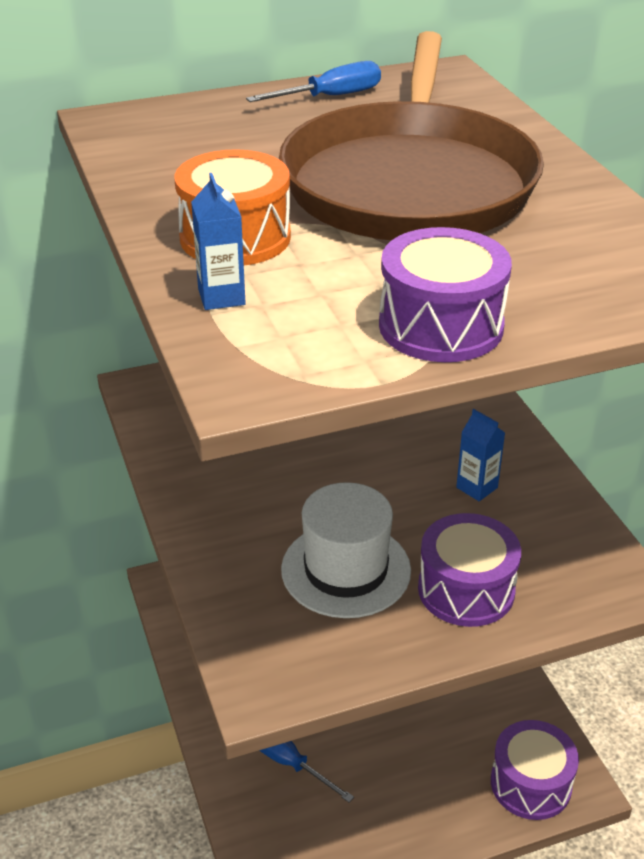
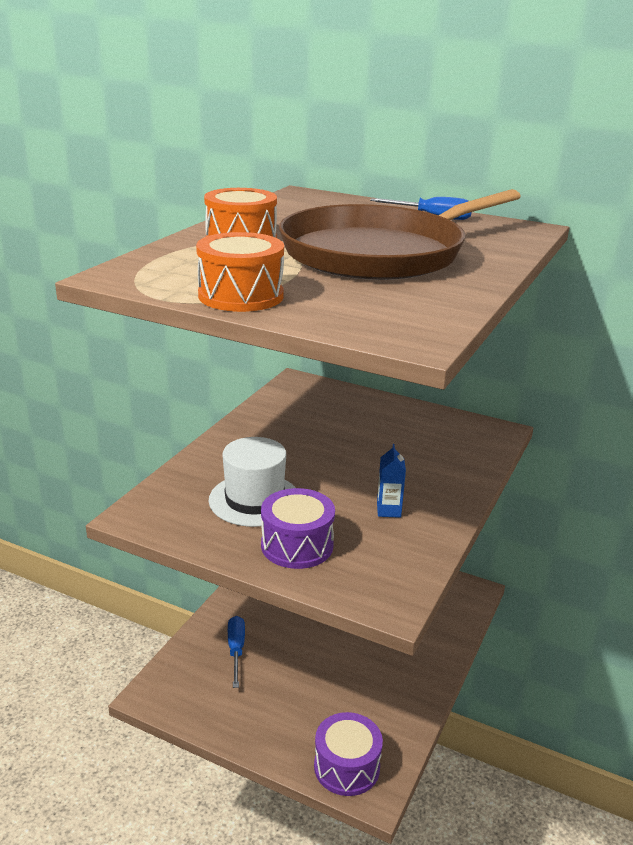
camera: 45 degrees right, 10 degrees down
blue carton [191,173,246,310] -> none
purple drum [379,227,512,362] -> orange drum [196,232,284,312]

